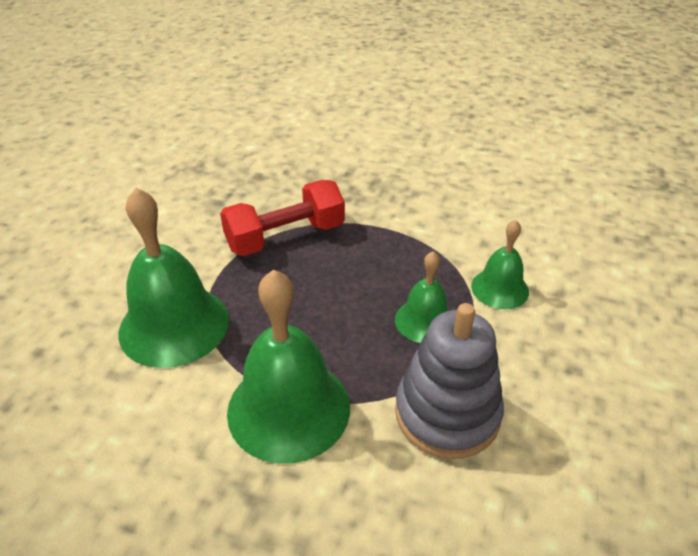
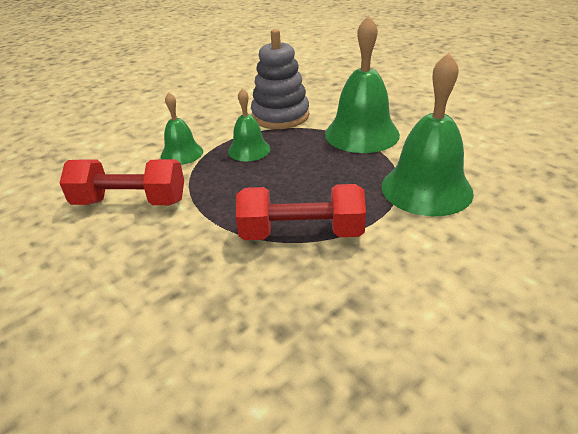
camera: 150 degrees left, 5 degrees down
none -> red dumbbell [60,159,184,205]

